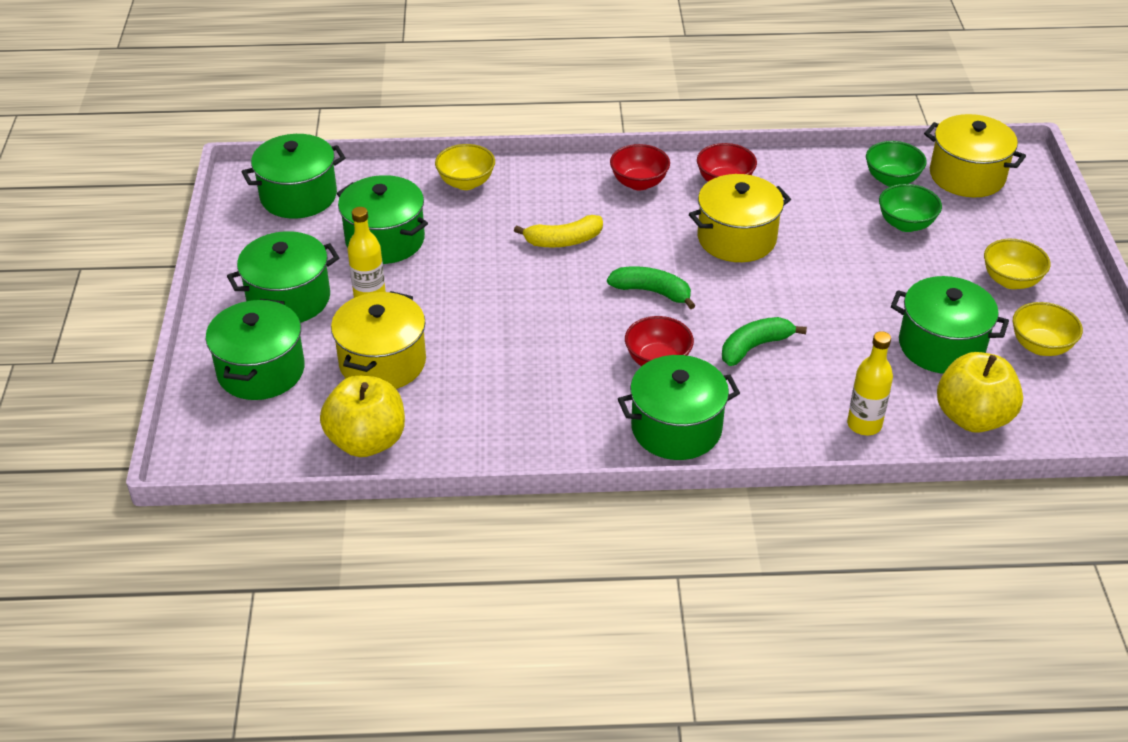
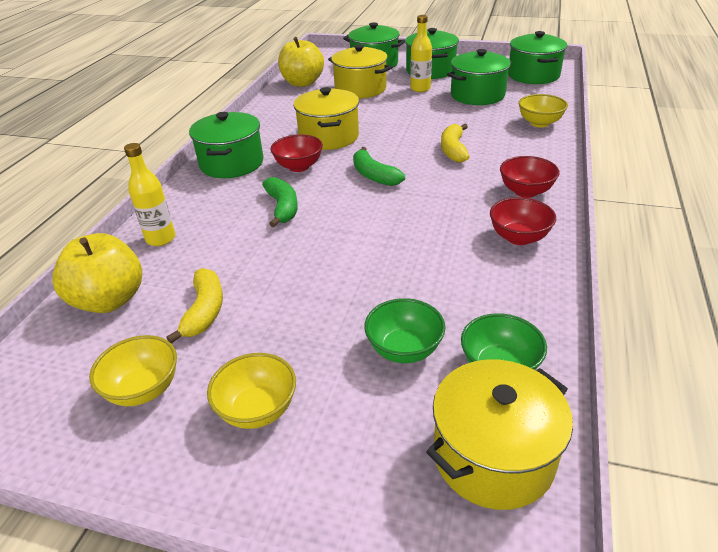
camera: 110 degrees right, 5 degrees down
green banana [607,267,696,309] -> green banana turned 105 degrees clockwise [353,147,405,186]
yellow pot [689,174,791,262] -> yellow pot moved to [293,87,359,150]
green pot [891,276,1009,374] -> yellow banana [166,268,223,343]

